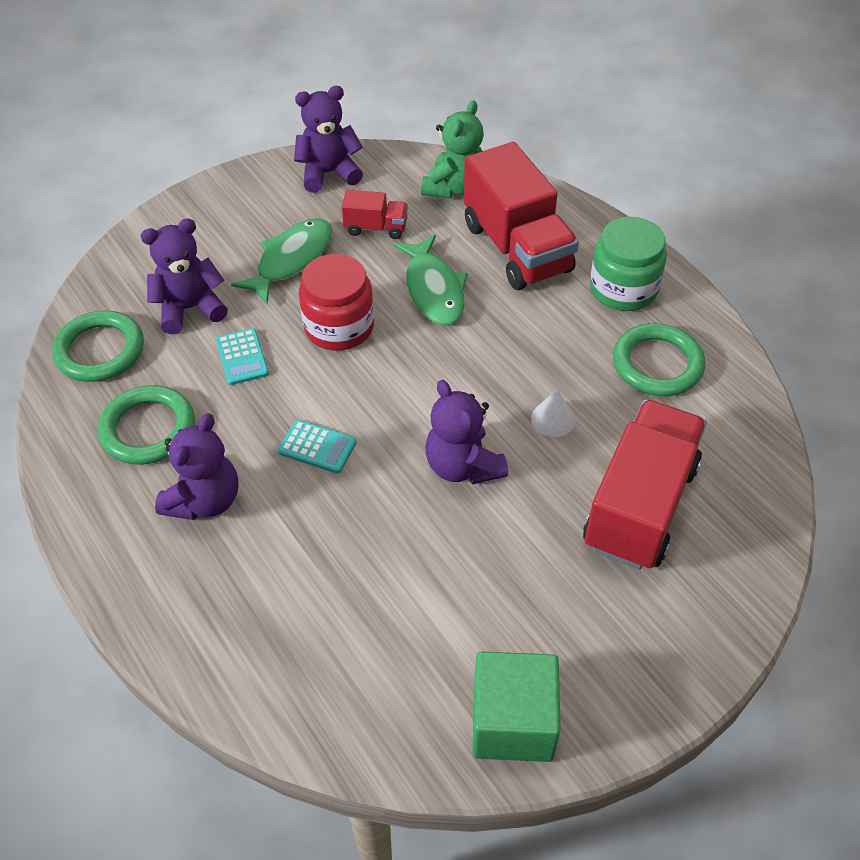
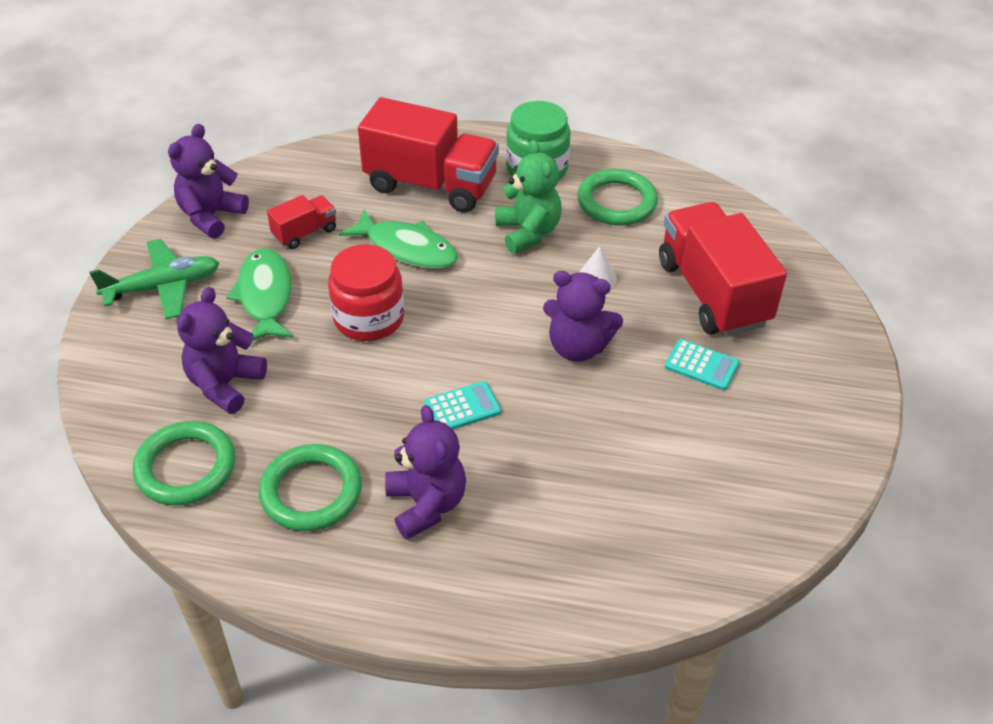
camera: 45 degrees left, 5 degrees down
turquoise calculator [216,328,269,385] -> turquoise calculator moved to [665,339,740,390]
green teddy bear [421,100,484,199] -> green teddy bear moved to [495,140,562,254]
green cube [472,651,561,762] -> none
none -> green plane [89,239,219,319]

